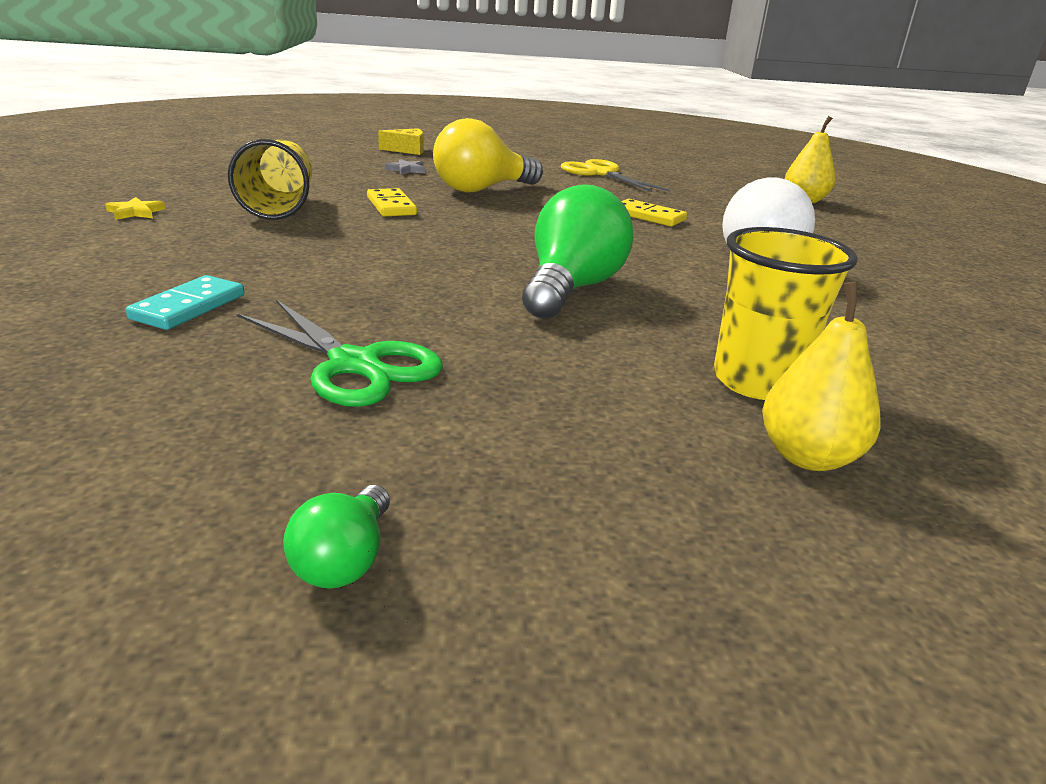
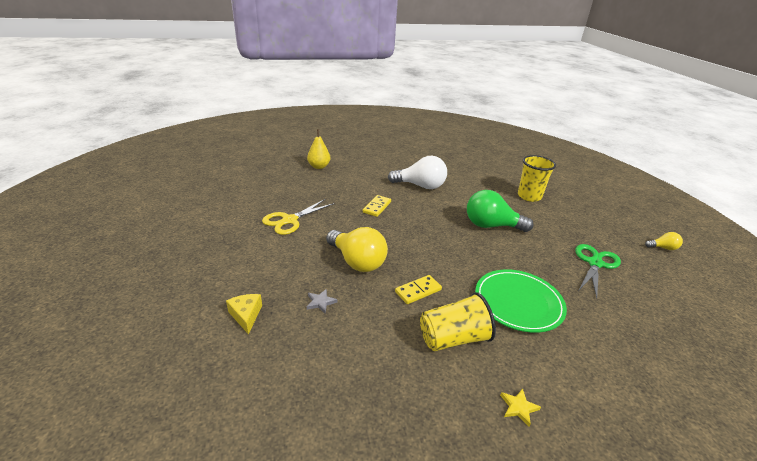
camera: 100 degrees left, 5 degrees up
turquoise domino [126,275,244,330] -> none
green light bulb [283,485,390,589] -> yellow light bulb [645,232,683,250]
yellow pear [762,282,880,471] -> none
none -> green plate [475,269,567,333]

